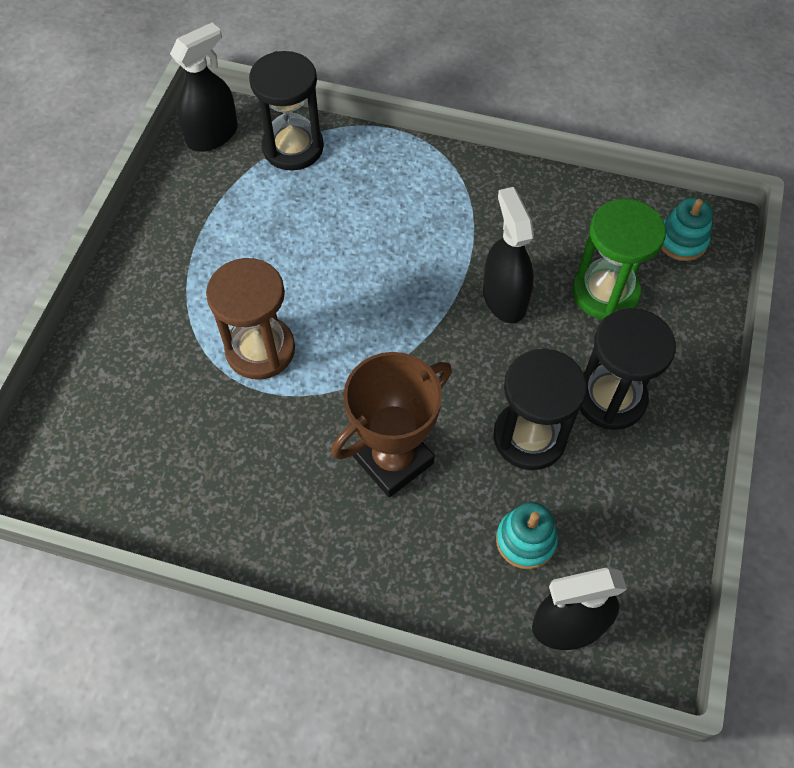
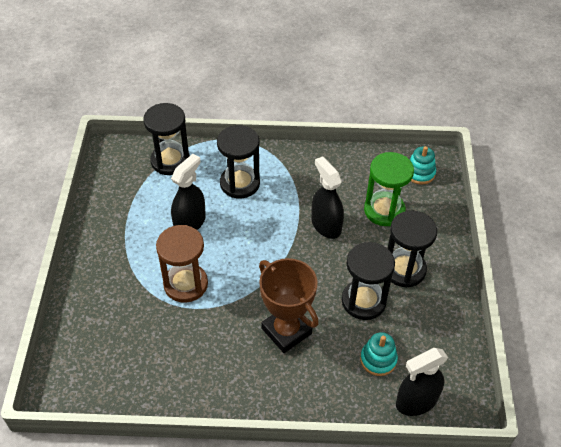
camera: 15 degrees left, 10 degrees down
black spray bottle [170,23,238,152] -> black spray bottle moved to [171,154,206,230]
brown trophy [331,352,452,497] -> brown trophy turned 75 degrees counterclockwise [259,258,319,353]
none -> black hourglass [217,125,260,198]

